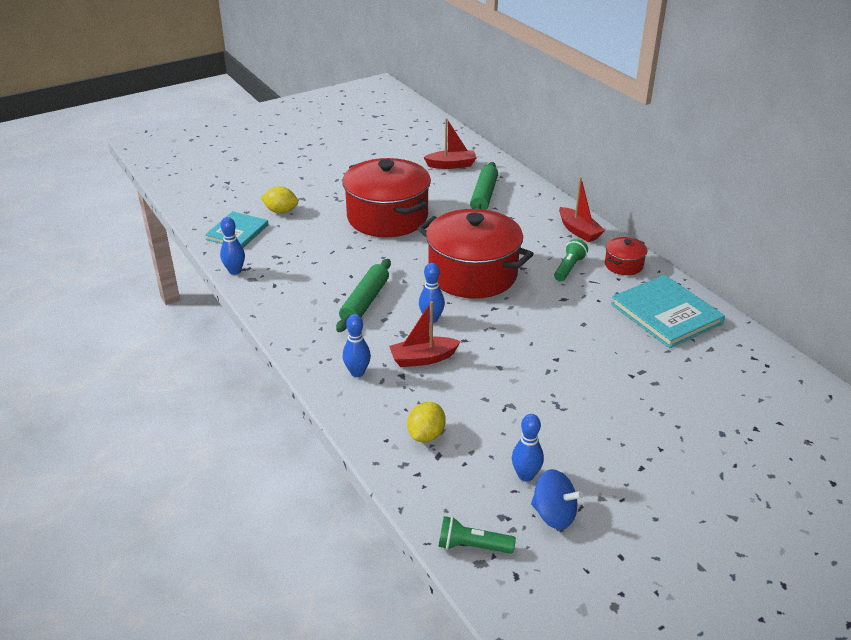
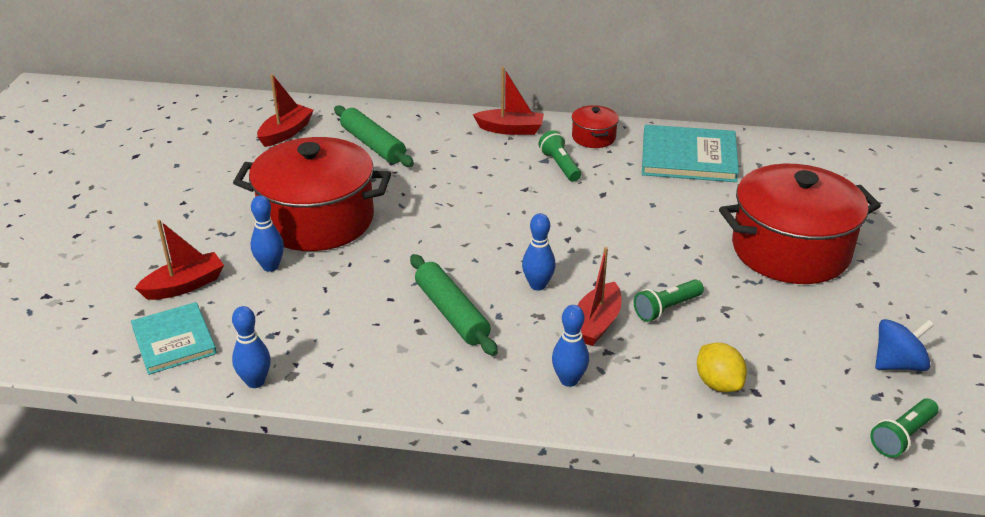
camera: 50 degrees left, 0 degrees up
yellow lemon [261,186,298,214] -> red boat [135,220,224,300]
red pot [417,209,533,299] -> red pot moved to [719,164,881,284]
blue bowling pin [512,414,544,482] -> blue bowling pin moved to [251,196,284,272]
none -> green flashlight [634,279,704,322]

